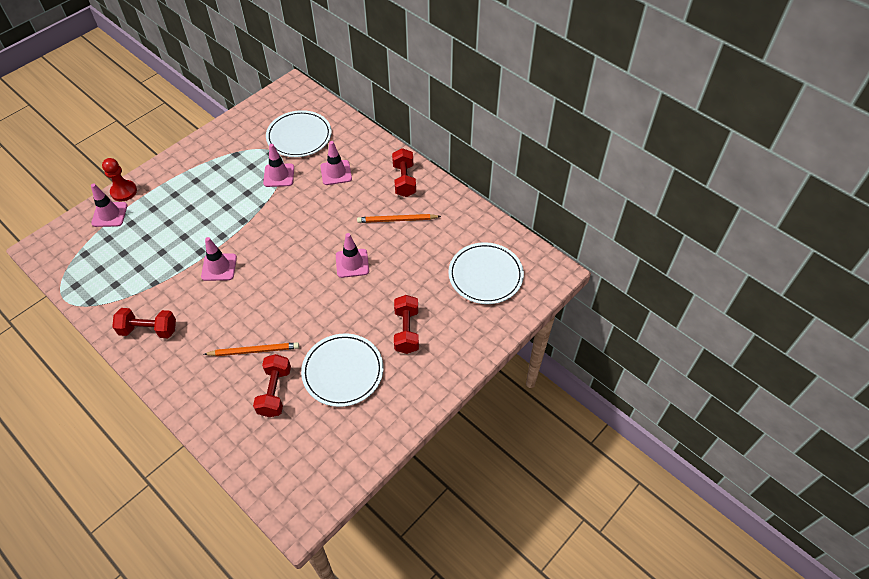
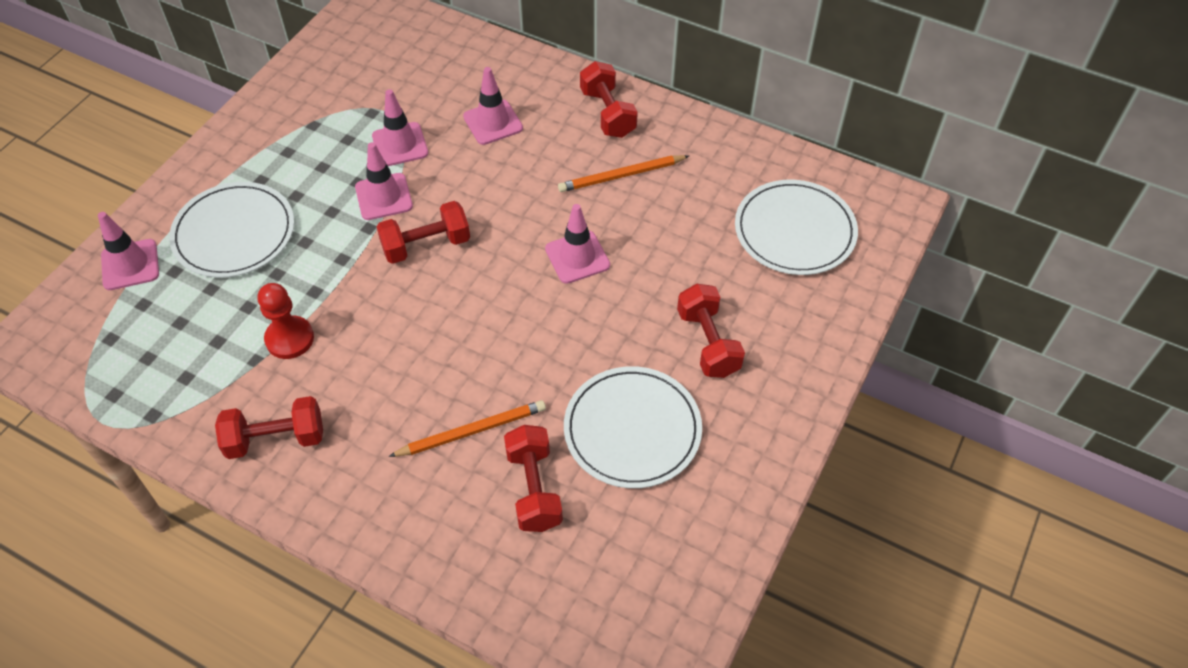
camera: 15 degrees left, 0 degrees up
red pawn [102,158,137,201] -> red pawn moved to [258,283,314,359]
pink traffic cone [201,237,237,281] -> pink traffic cone moved to [355,142,413,220]
white plate [266,110,332,157] -> white plate moved to [169,182,294,278]
none -> red dumbbell [377,201,470,264]

